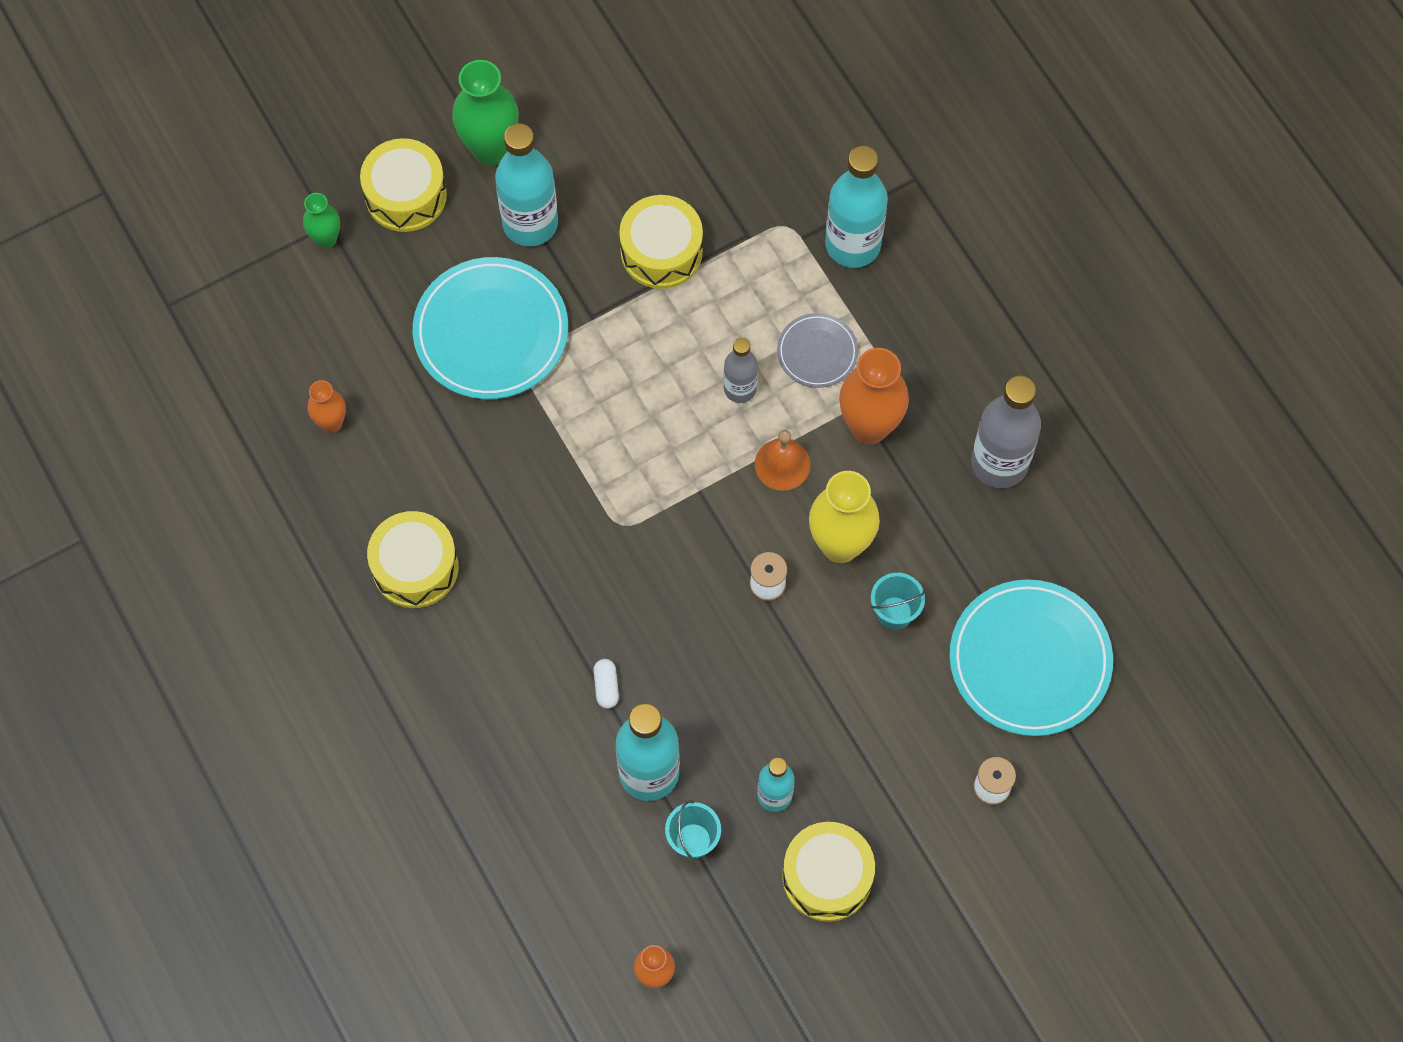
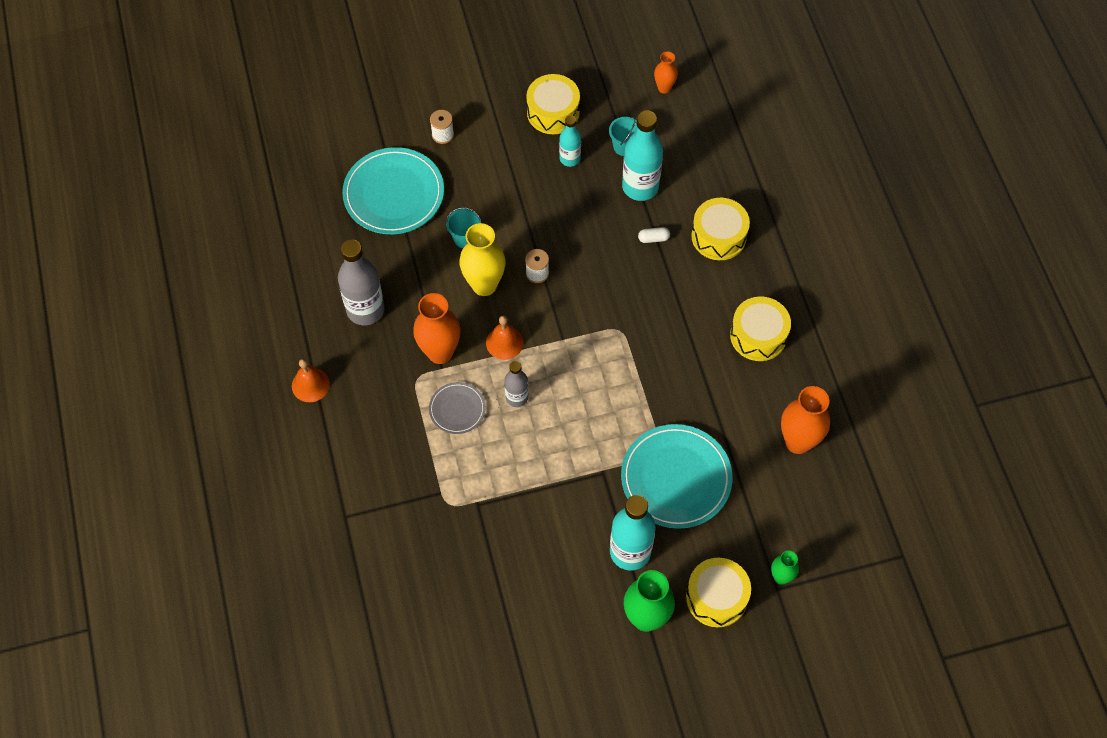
camera: 165 degrees left, 5 degrees down
orange vase [308,380,346,433] -> orange vase [781,386,830,454], size x1.81
white capsule [593,659,619,709] -> white capsule turned 75 degrees clockwise [638,227,670,243]
yellow drum [619,195,703,289] -> yellow drum moved to [691,198,750,260]
turquoise bottle [825,146,888,268] -> none
none -> orange bell [292,359,330,402]

